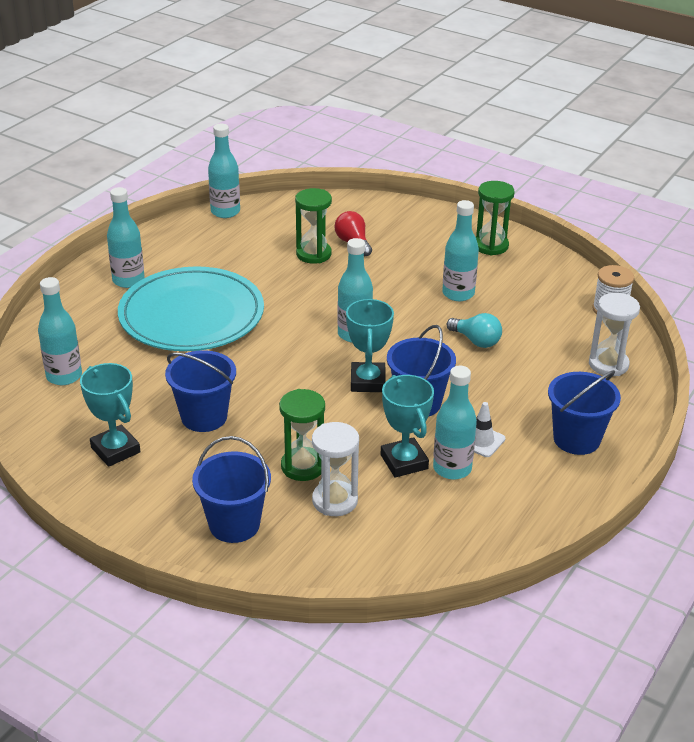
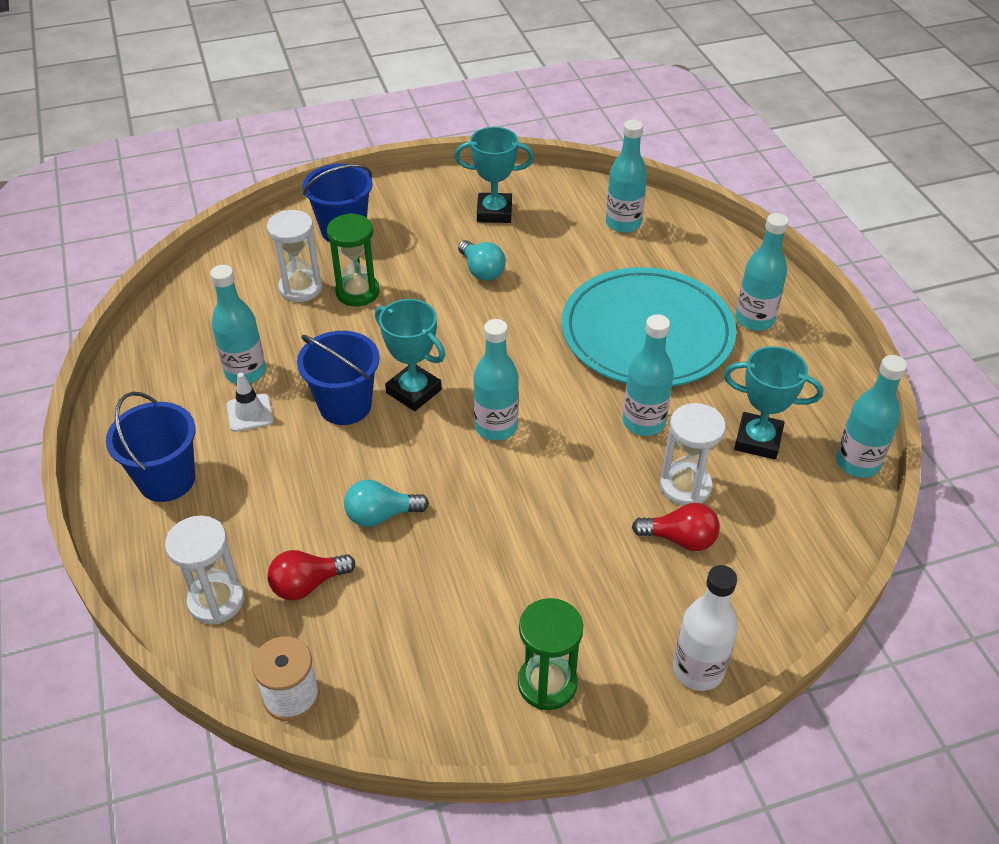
camera: 130 degrees right, 10 degrees up
blue bucket [165,350,236,432] -> turquoise light bulb [458,240,506,281]
green hourglass [295,188,332,264] -> white hourglass [660,403,726,506]
turquoise trophy [381,375,434,478] -> turquoise trophy moved to [724,346,823,460]
turquoise bottle [442,200,479,301] -> turquoise bottle moved to [623,314,674,436]
none -> red light bulb [267,550,355,601]
none -> white bottle [673,565,738,691]

